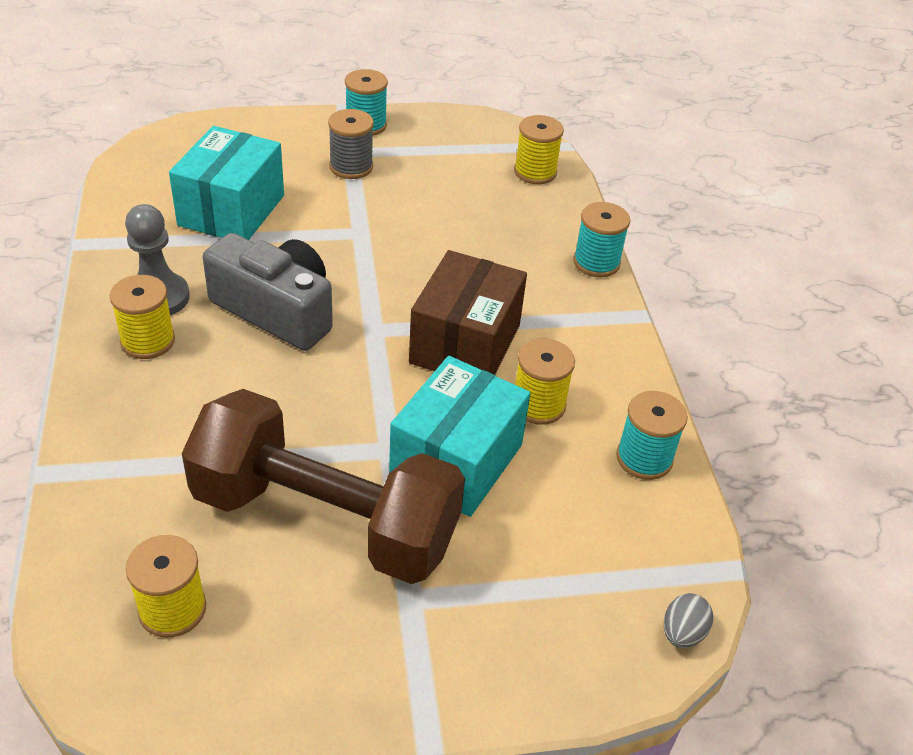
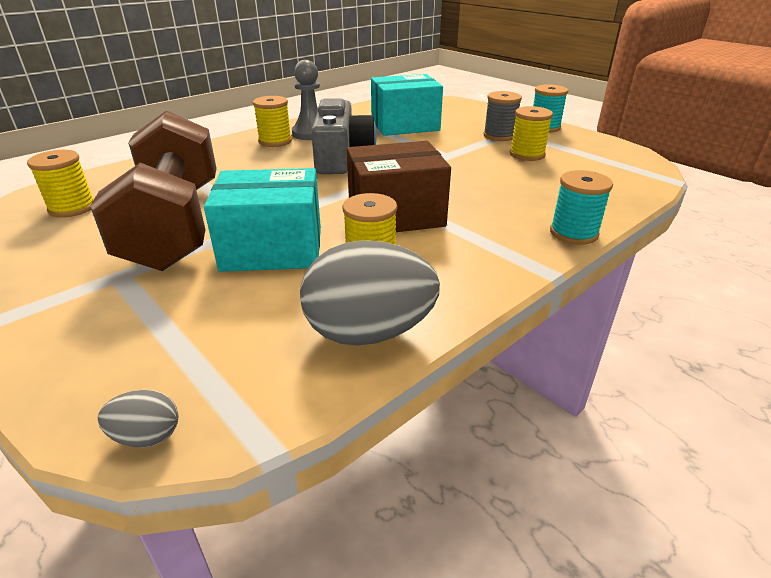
camera: 60 degrees right, 10 degrees down
yellow spool [514,115,564,184] -> yellow spool moved to [510,106,553,161]
turquoise spool [616,391,688,480] -> grey egg [300,240,440,346]

